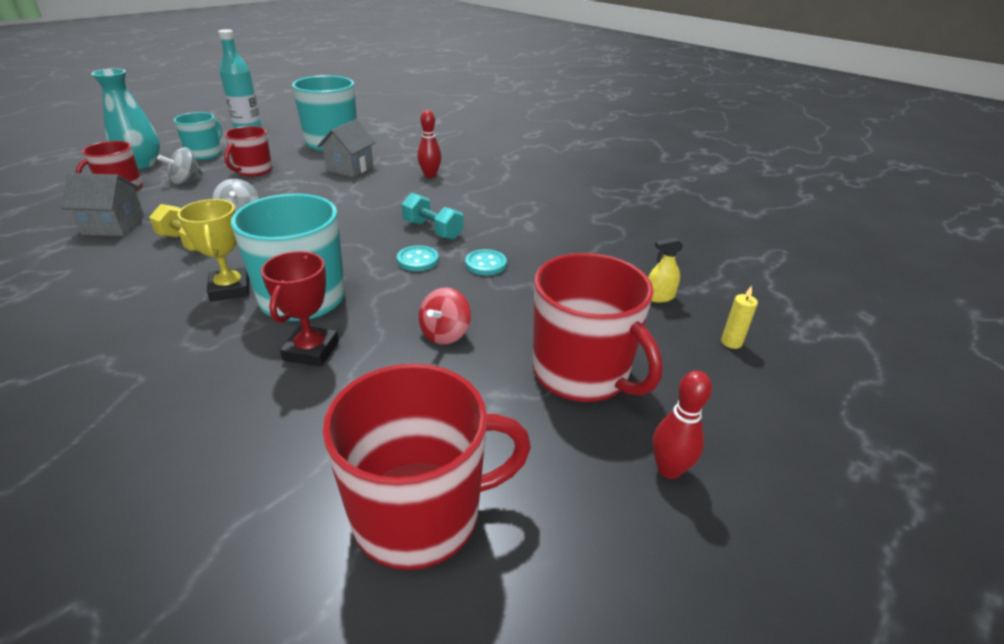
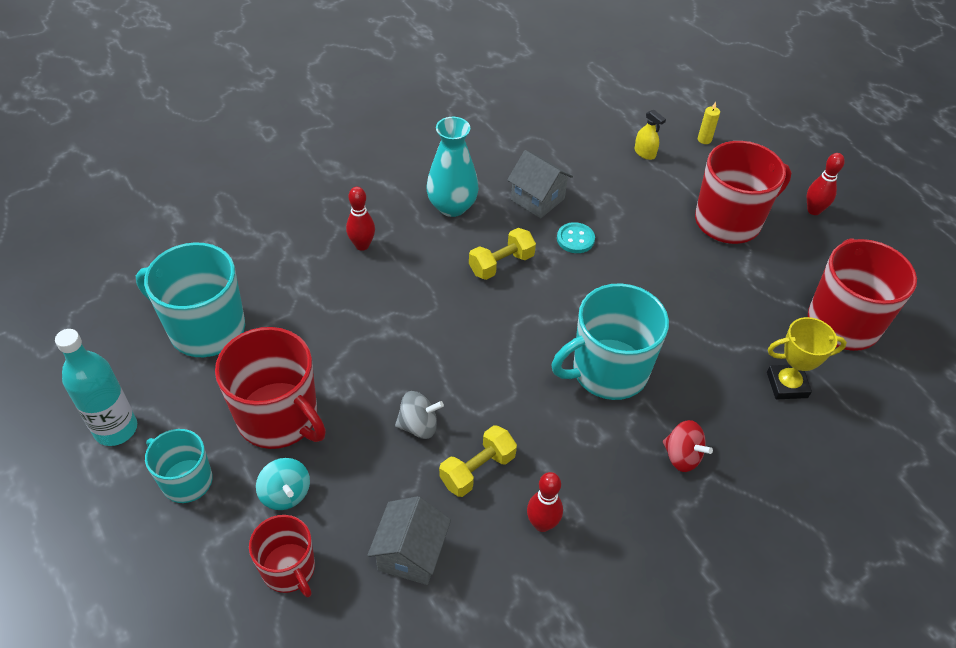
camera: 75 degrees left, 15 degrees up
turquoise vase [91,69,160,169] -> turquoise vase moved to [426,117,479,217]
grey spinning top [157,147,203,184] -> turquoise spinning top [256,458,310,510]
yellow trophy [177,199,250,301] -> yellow trophy moved to [767,317,847,399]
red mug [224,126,272,177] -> red mug [215,327,326,449], size x1.69
red trophy [261,251,339,367] -> none
grey house [317,119,376,177] -> grey house moved to [507,150,573,218]
turquoise button [397,245,439,271] -> none
turquoise dumbbell [402,193,463,240] -> yellow dumbbell [469,228,536,280]
red spinning top [419,287,471,344] -> red spinning top moved to [663,420,713,472]
yellow spray bottle [648,237,683,303] -> yellow spray bottle turned 45 degrees counterclockwise [634,110,666,160]
none -> red bowling pin [527,472,563,532]

